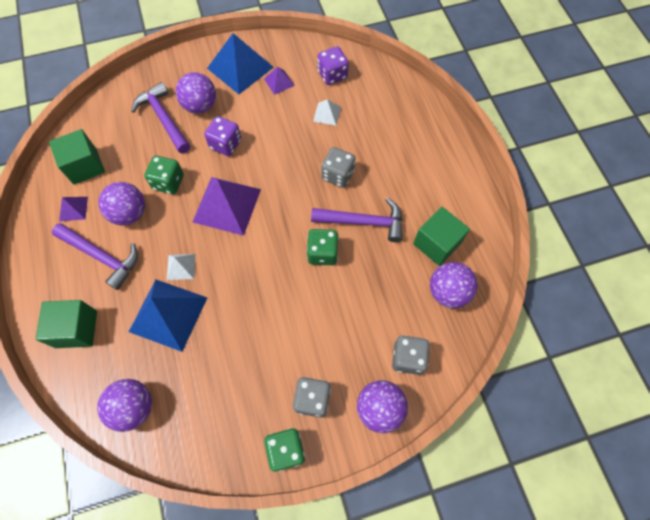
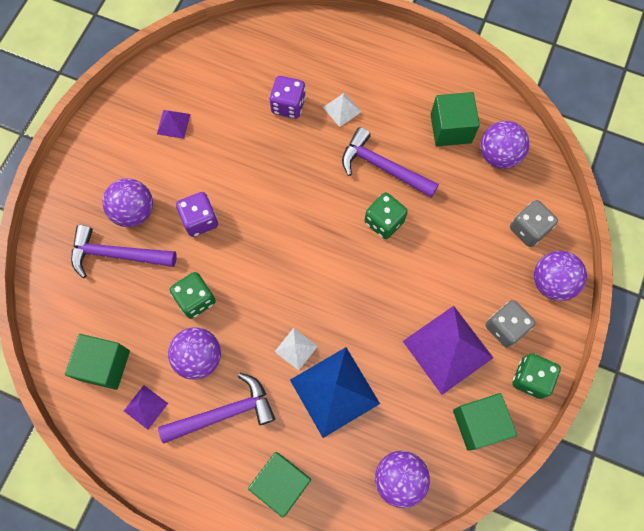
camera: 50 degrees left, 5 degrees up
purple pyramid [193,177,261,236] -> purple pyramid moved to [403,306,493,395]
blue pyramid [207,33,274,94] -> none
purple hammer [311,198,402,242] -> purple hammer turned 105 degrees counterclockwise [342,127,439,198]
white pyramid [313,99,341,126] -> white pyramid moved to [323,93,361,127]
purple dice [317,46,349,85] -> purple dice moved to [269,76,306,119]
grey dice [321,147,355,188] -> none
none -> green cube [453,393,517,451]

